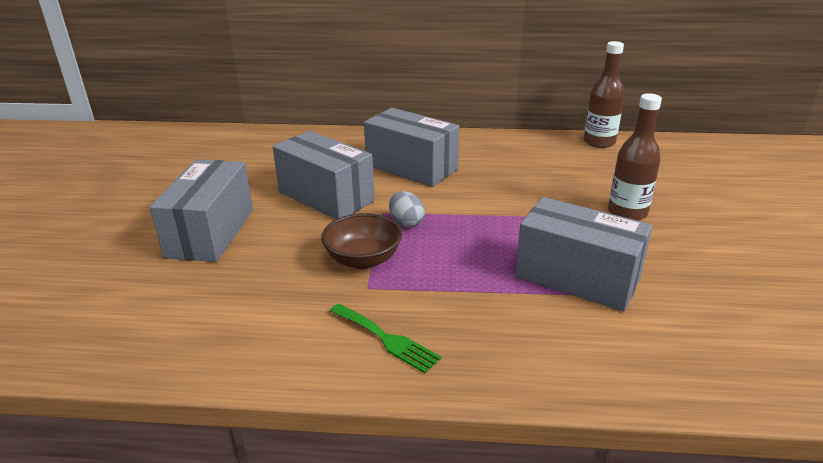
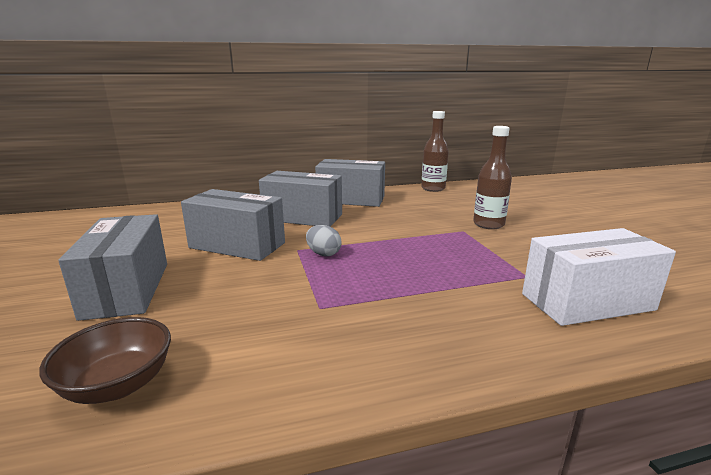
camera: 20 degrees left, 10 degrees down
brown bowl [321,213,402,269] -> brown bowl moved to [39,317,171,404]
green fork [330,304,442,373] -> none
grey box [515,197,652,311] -> grey box moved to [315,159,385,207]
none -> white box [522,228,676,326]

